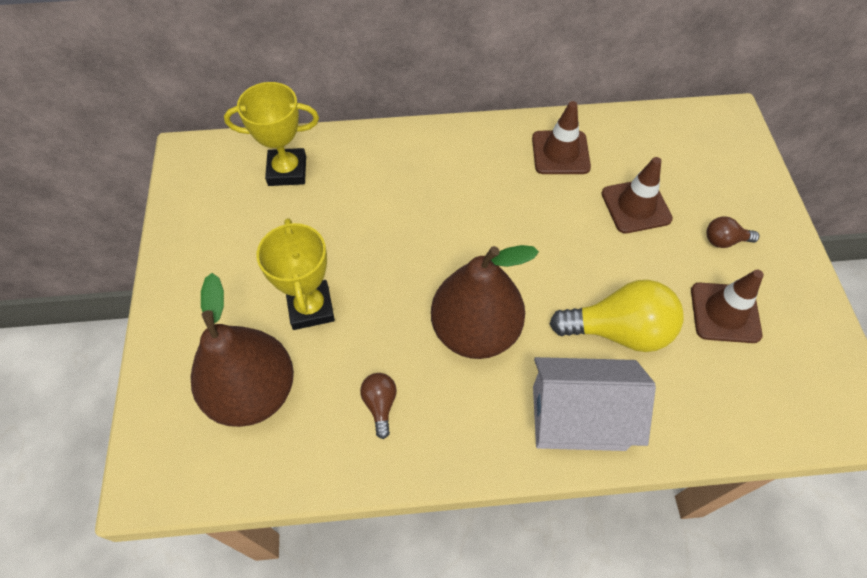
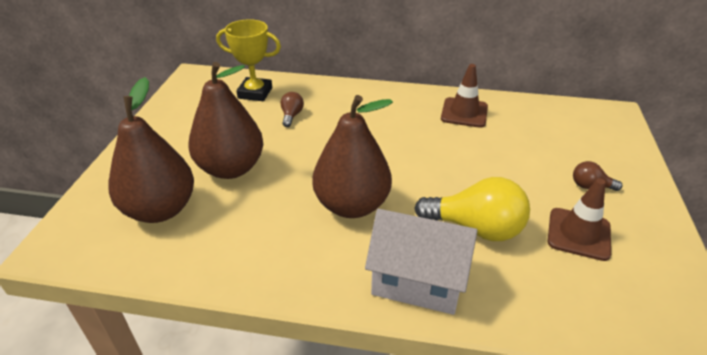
camera: 15 degrees right, 20 degrees down
yellow trophy [257,218,335,330] -> brown pear [188,62,263,179]
brown light bulb [360,373,397,439] -> brown light bulb moved to [281,92,304,127]
brown traffic cone [601,157,673,234] -> none

